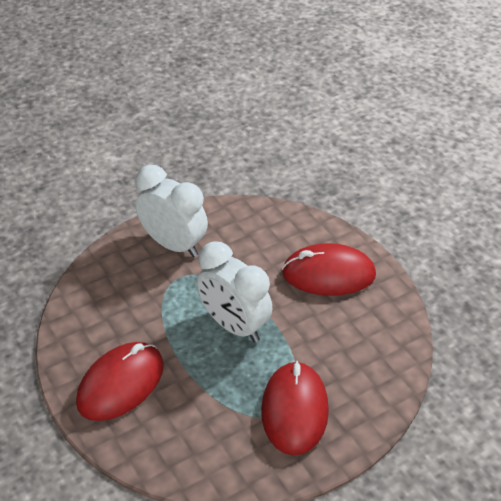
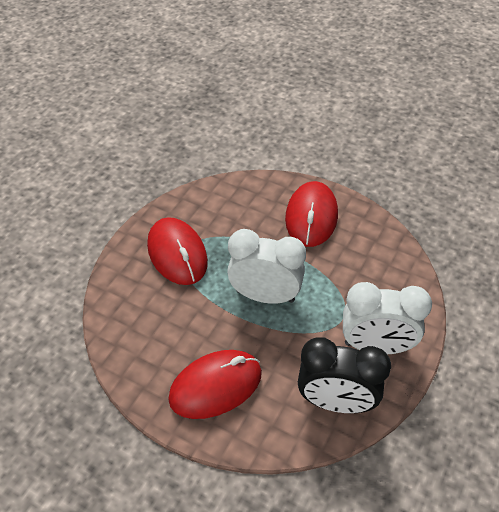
camera: 150 degrees right, 5 degrees up
none -> black clock [298,337,391,413]

